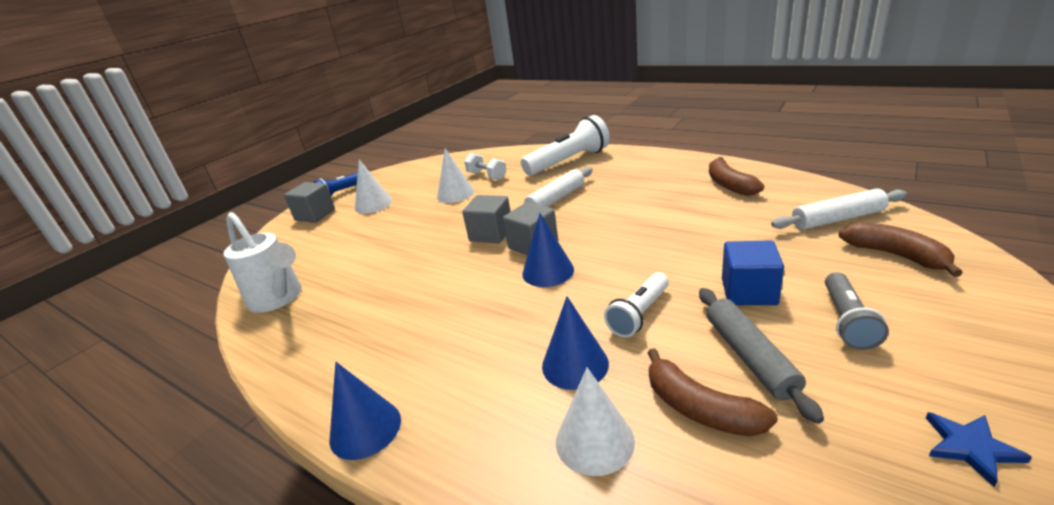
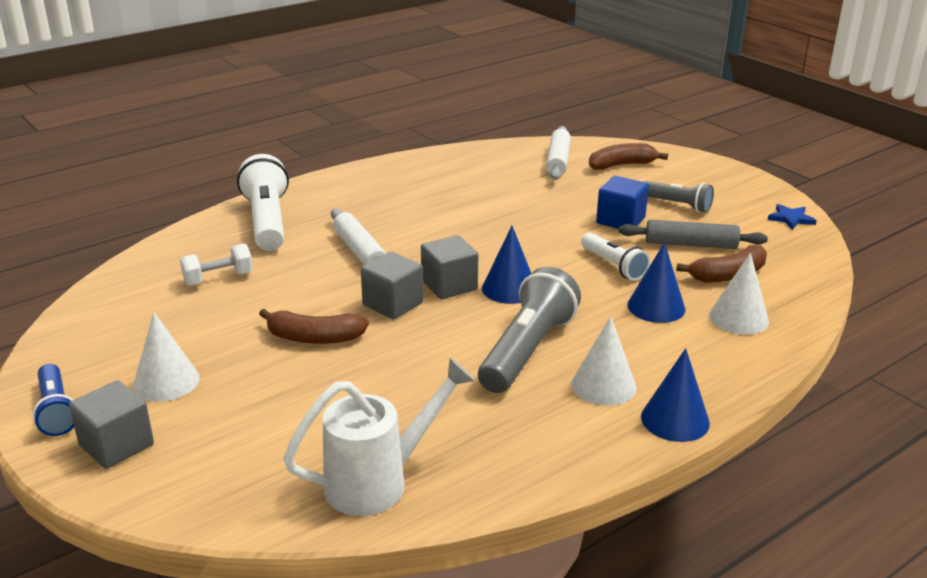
camera: 75 degrees left, 0 degrees up
white cone [437,148,474,203] -> white cone moved to [571,316,637,406]
brown banana [709,157,764,196] -> brown banana moved to [259,309,369,344]
none -> grey flashlight [478,266,581,393]

